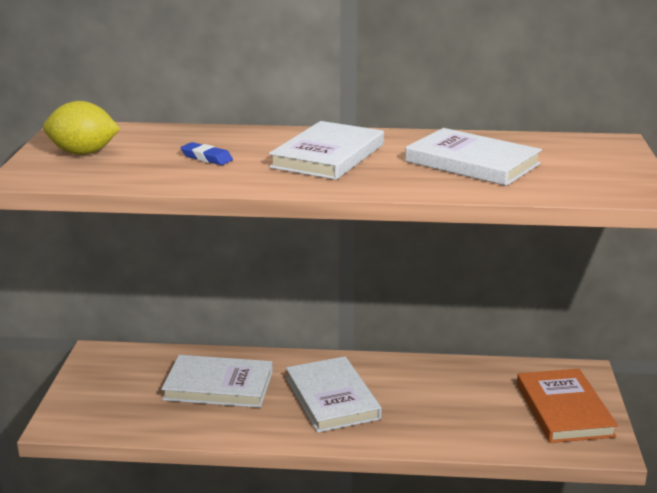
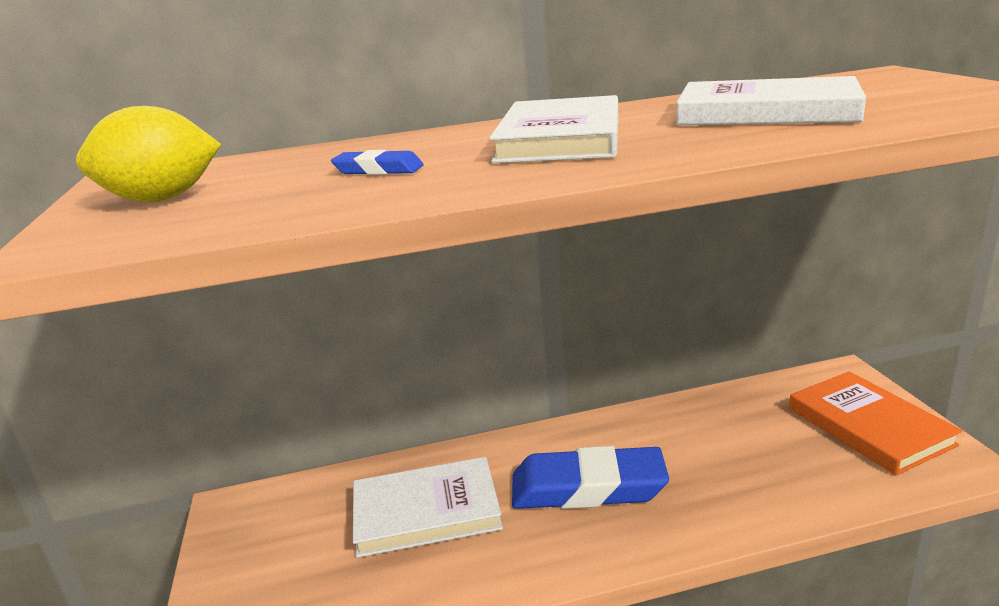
camera: 15 degrees left, 0 degrees up
white book [286,356,382,433] -> blue eraser [512,446,669,509]

